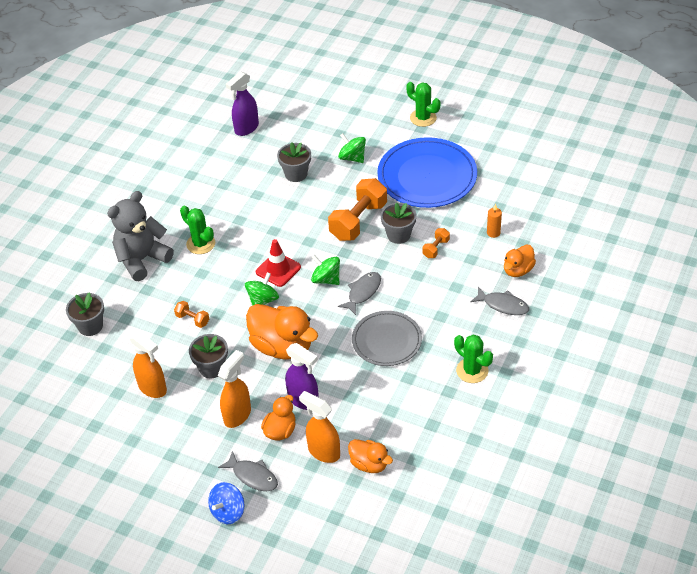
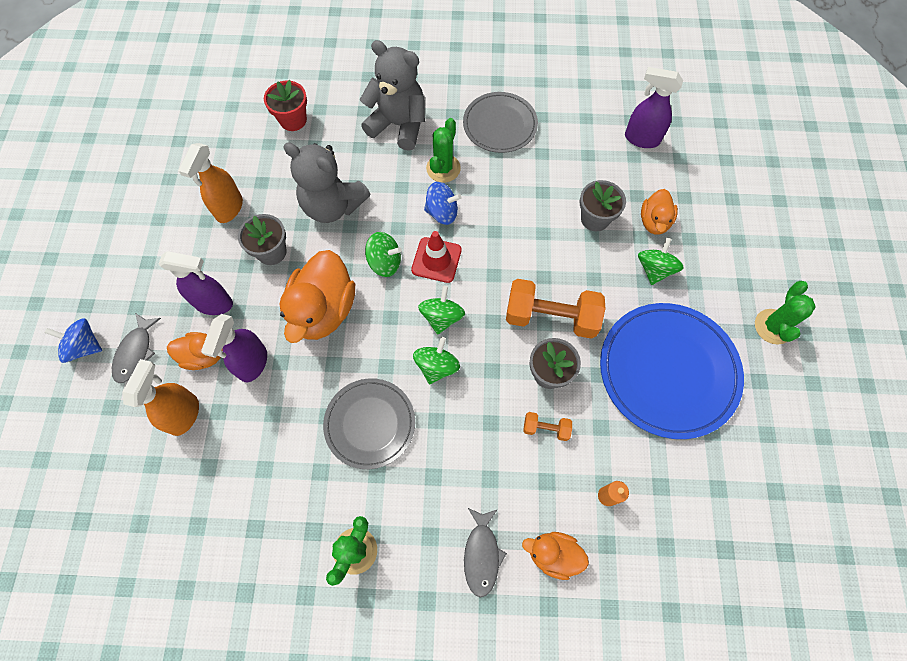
camera: 65 degrees right, 20 degrees up
grey flower pot [66,292,104,336] -> red flower pot [264,80,307,131]
orange dumbbell [174,301,209,328] -> grey teddy bear [283,142,370,223]
orange spray bottle [218,350,251,428] -> purple spray bottle [159,251,233,315]
grey fish [338,272,381,315] -> green spinning top [413,337,460,384]
orange duck [348,439,393,473] -> orange duck moved to [641,189,678,235]
none -> blue spinning top [424,182,461,225]
none -> grey plate [463,92,538,153]

